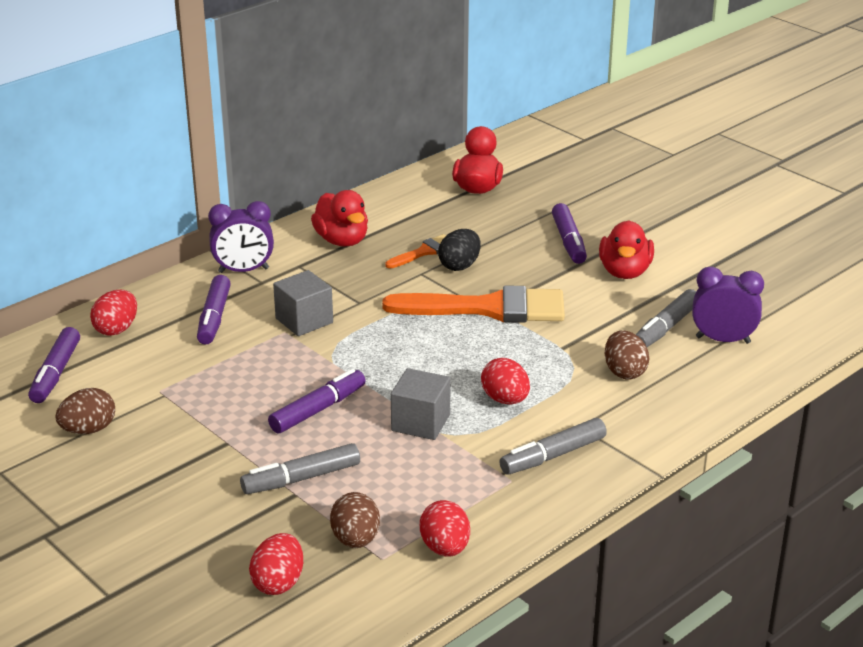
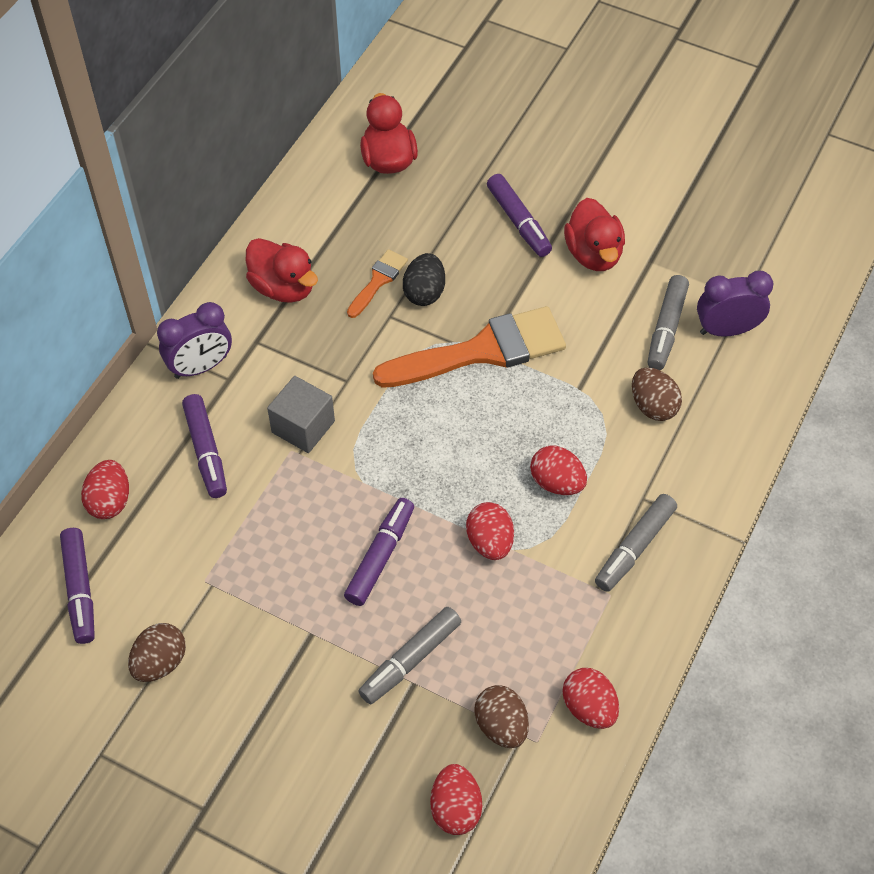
camera: 20 degrees left, 25 degrees up
grey cube [391,368,451,440] -> red egg [466,502,514,560]

